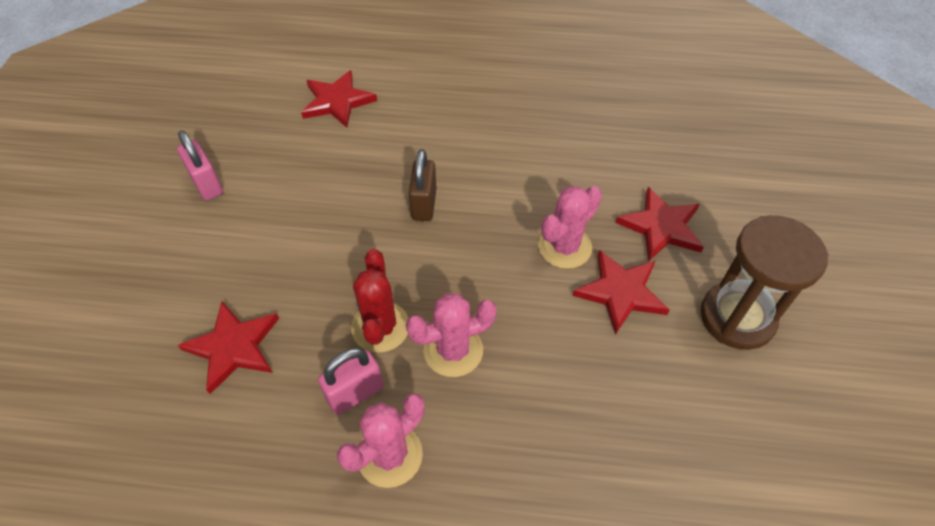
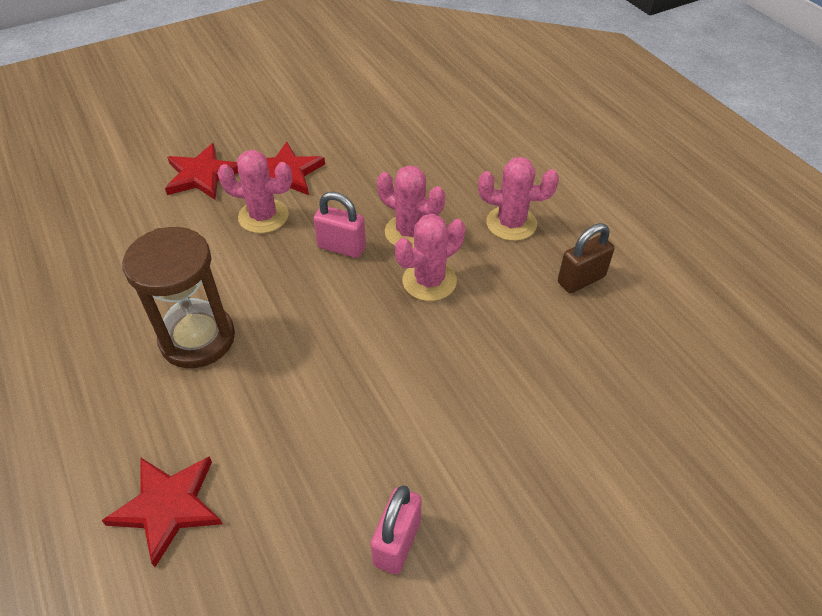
camera: 125 degrees left, 5 degrees down
red star [178,301,279,394] -> none
pink padlock [318,348,384,415] -> pink padlock moved to [313,192,366,258]
red cactus [351,249,409,353] -> pink cactus [395,214,465,301]
brown padlock [409,149,437,221] -> brown padlock moved to [558,223,614,293]
brown hourglass [701,215,829,350] -> brown hourglass moved to [122,227,235,368]

